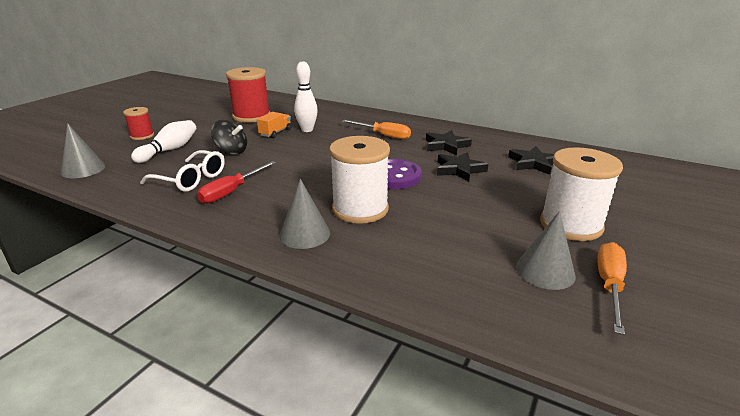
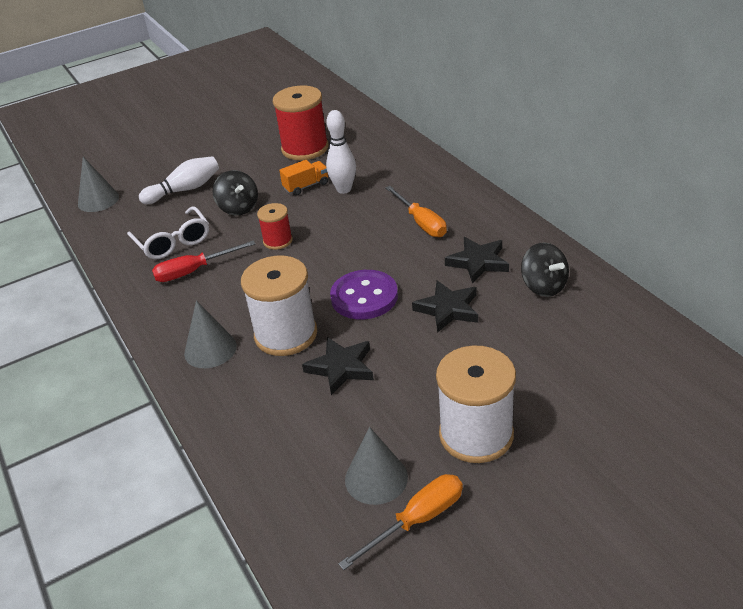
camera: 35 degrees right, 10 degrees up
red spool [123,107,154,140] -> red spool moved to [257,203,293,250]
black star [508,146,554,175] -> black star moved to [302,337,374,395]
none -> black spinning top [521,243,569,297]

